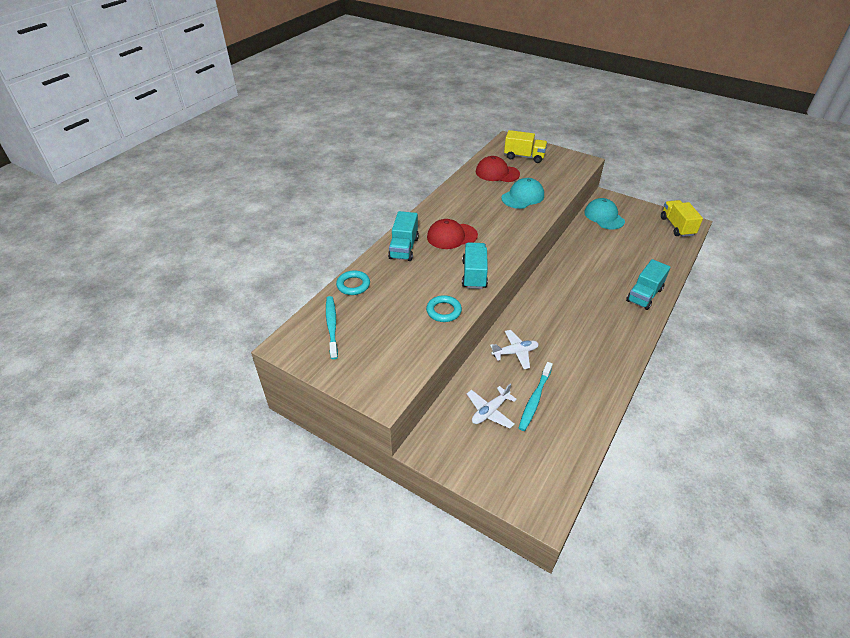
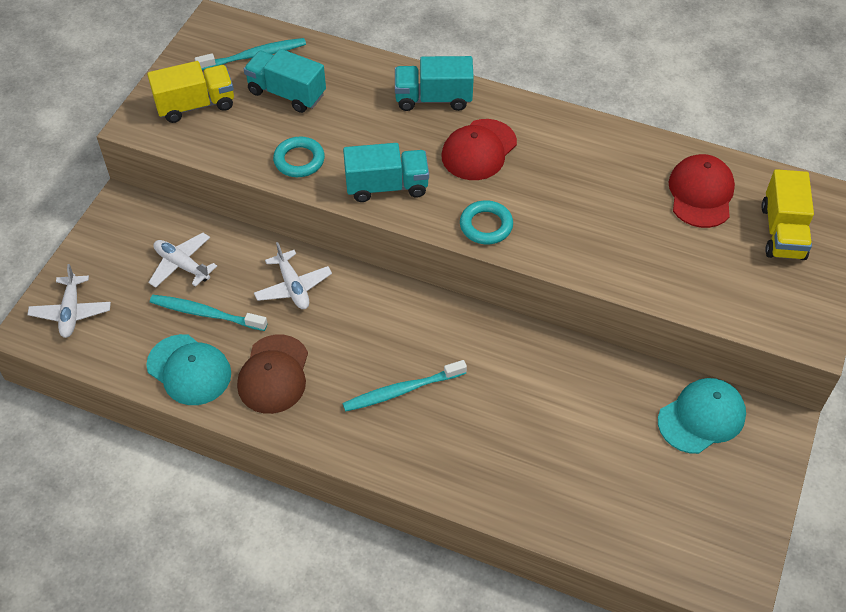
camera: 80 degrees right, 10 degrees up
turquoise ring [336,270,370,295] -> turquoise ring moved to [460,200,513,244]
red cap [427,219,478,249] -> red cap turned 120 degrees counterclockwise [442,119,517,180]
turquoise cap [501,178,544,209] -> turquoise cap moved to [146,334,231,405]
turquoise truck [626,259,671,310] -> turquoise truck moved to [244,49,326,113]
yellow truck [661,200,703,237] -> yellow truck moved to [147,61,234,123]
none -> white plane [27,264,111,338]
none -> brown cap [237,334,308,414]
none -> turquoise toothbrush [343,360,467,412]

